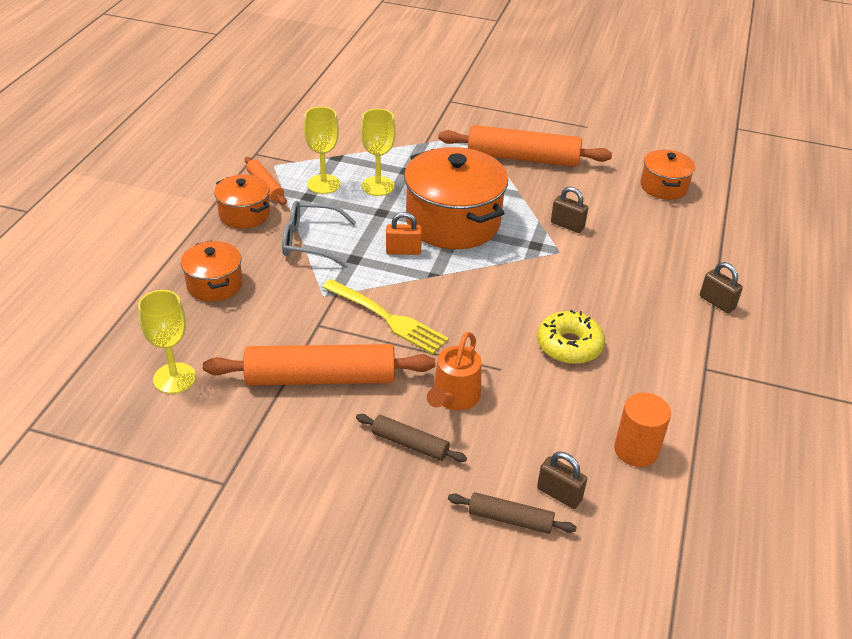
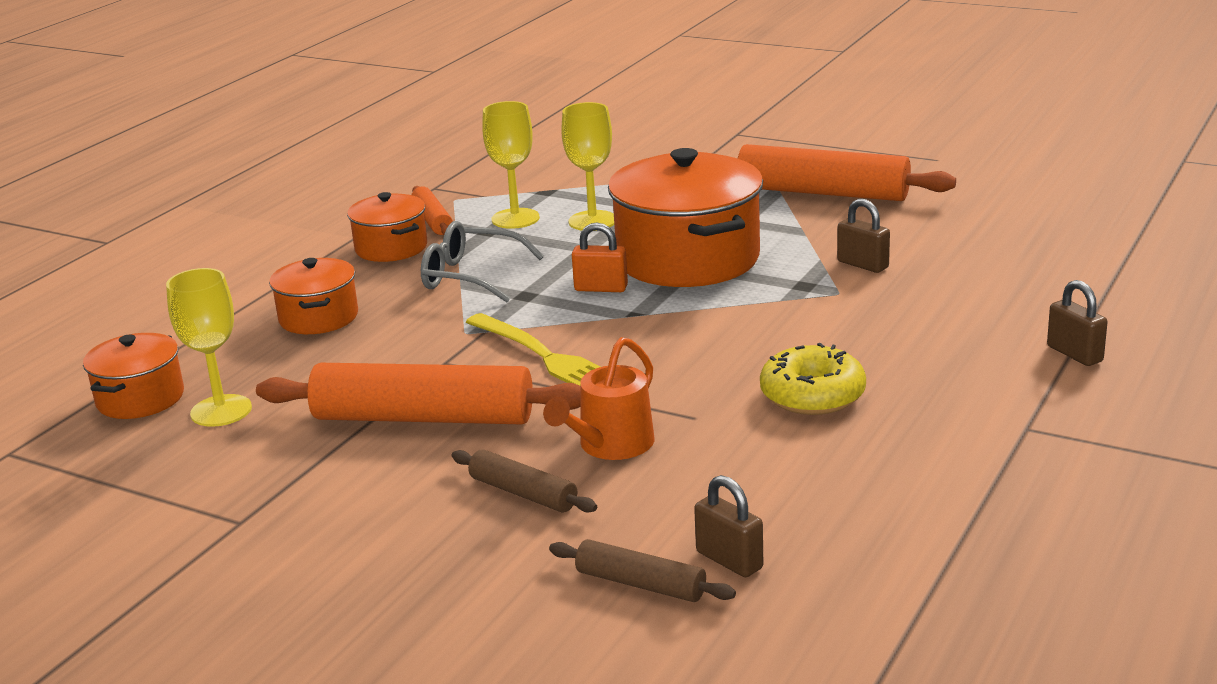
camera: 15 degrees right, 15 degrees down
orange cylinder [614,393,671,467] -> none
orange pot [641,149,695,200] -> orange pot moved to [83,333,184,419]

